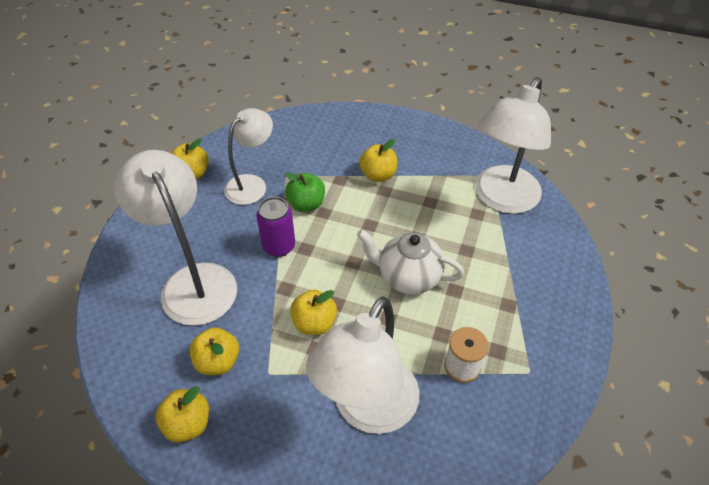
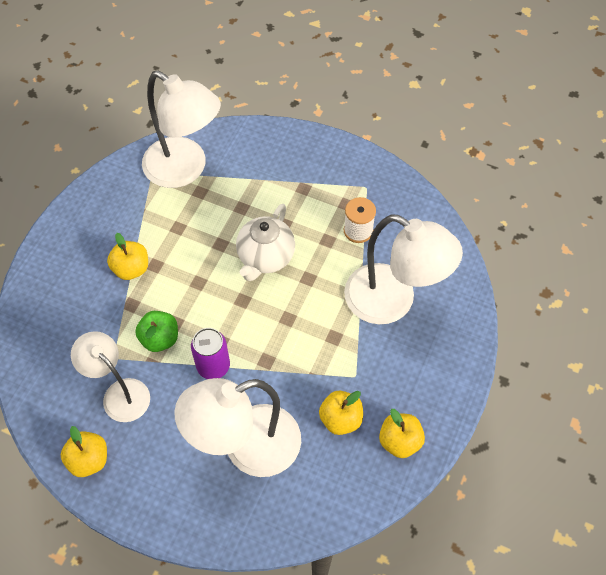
camera: 85 degrees left, 10 degrees up
yellow apple [290,290,337,335] -> none

